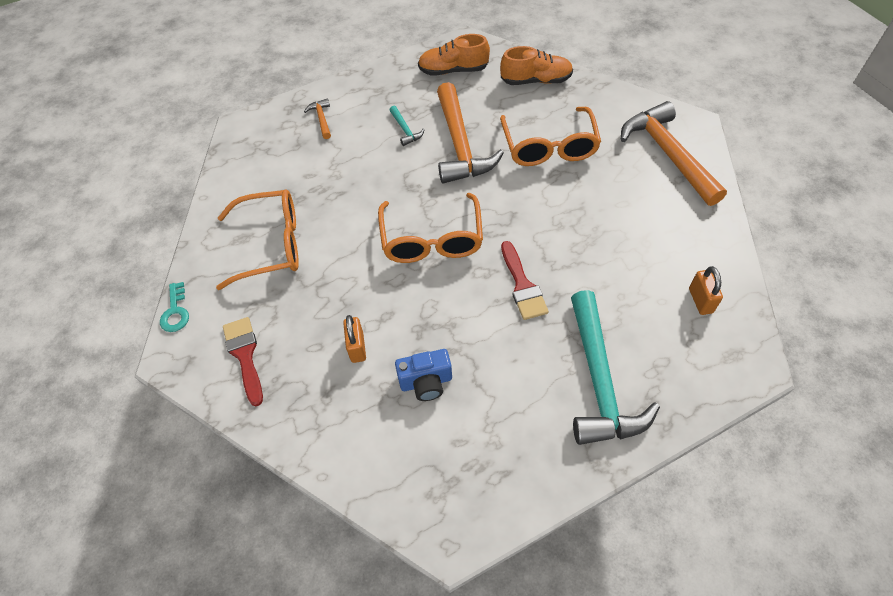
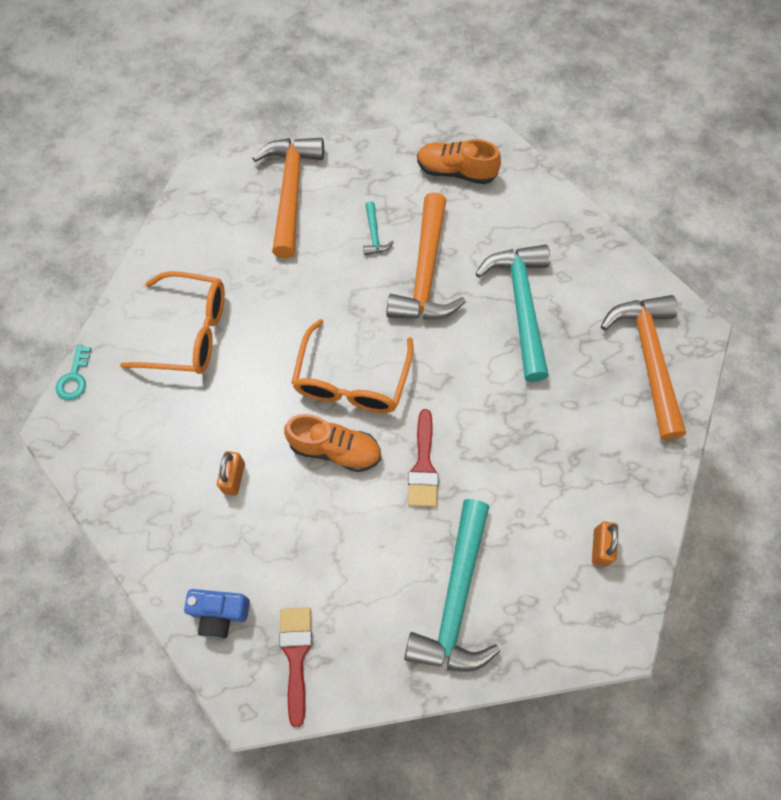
camera: 15 degrees right, 10 degrees up
red brush [223,317,263,406] -> red brush moved to [279,607,312,727]
orange hammer [304,98,331,139] -> orange hammer [252,138,324,258], size x2.35
blue camera [395,349,452,401] -> blue camera moved to [184,589,250,639]
orange shoe [500,46,573,85] -> orange shoe moved to [284,414,381,472]
orange glasses [500,107,601,166] -> turquoise hammer [475,244,550,382]

